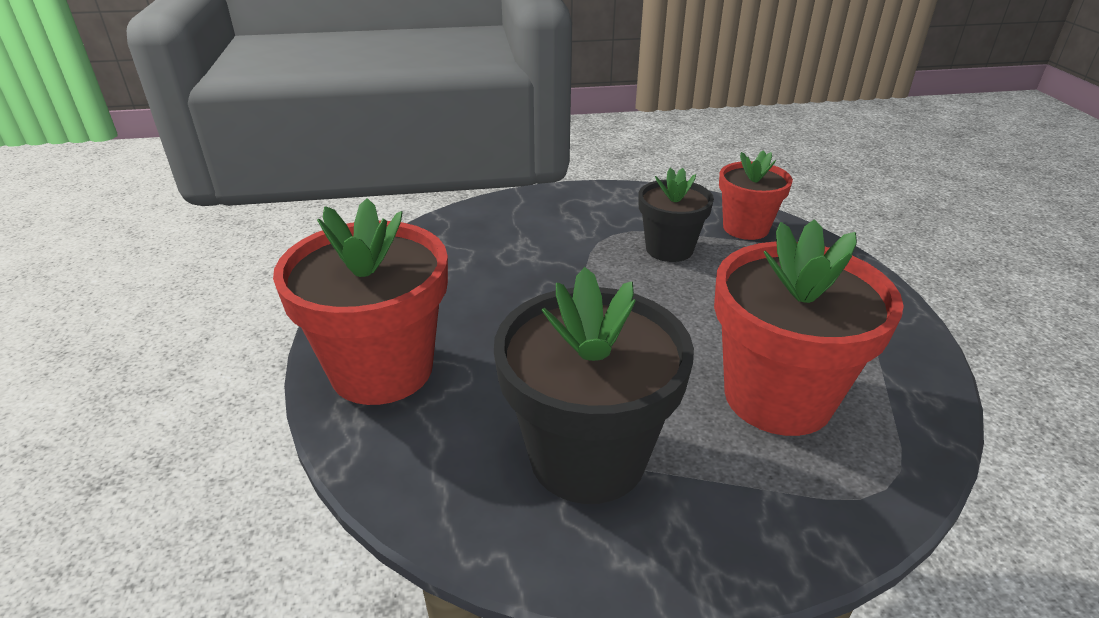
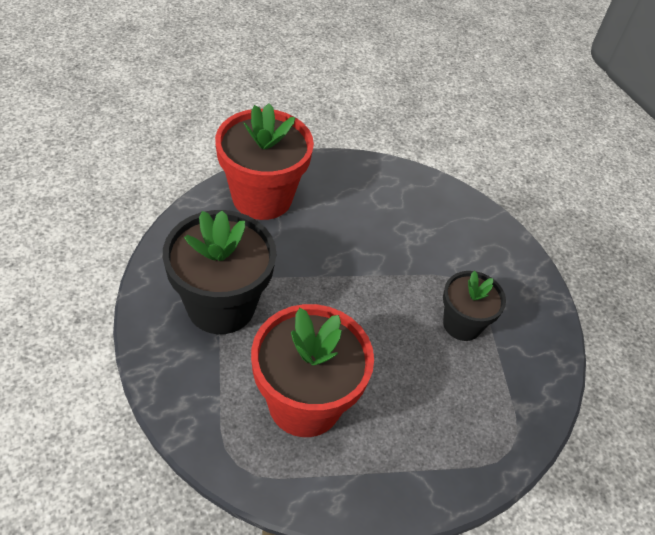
camera: 65 degrees right, 15 degrees up
red flower pot [719,150,793,240] -> none

